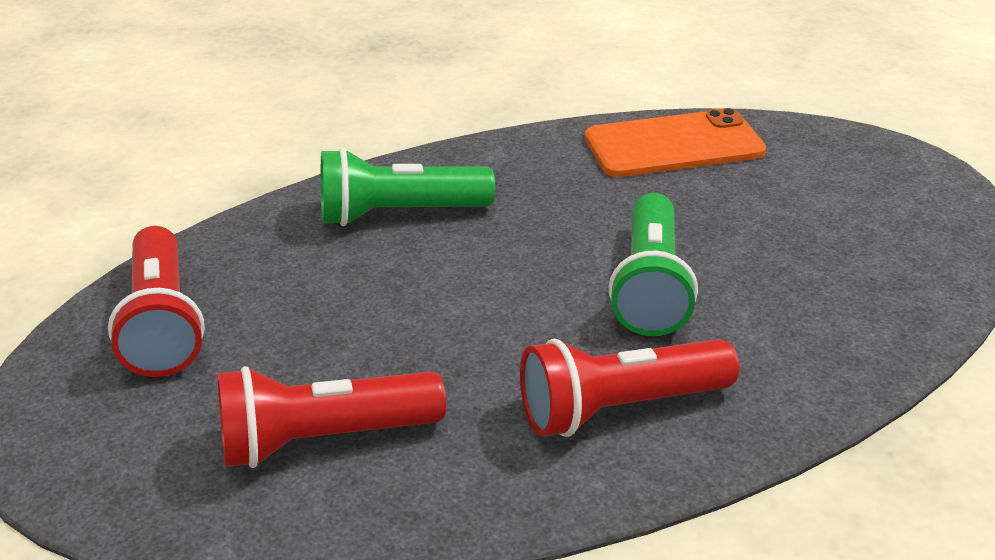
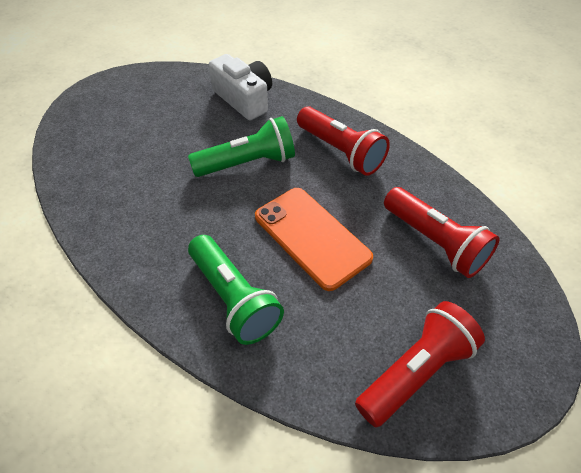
camera: 115 degrees left, 15 degrees up
orange phone [585,108,766,177] -> orange phone moved to [255,188,373,291]
none -> white camera [209,54,272,120]

